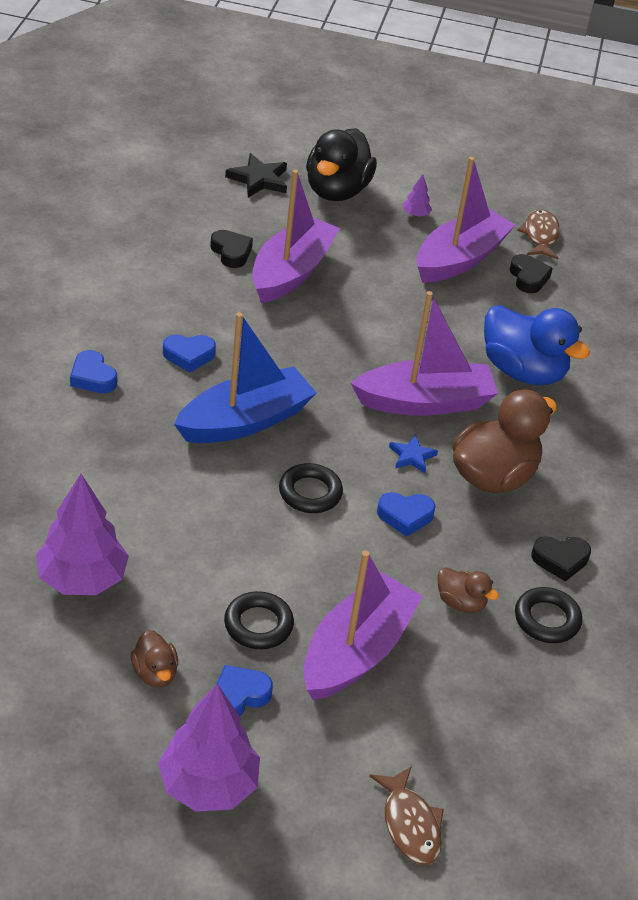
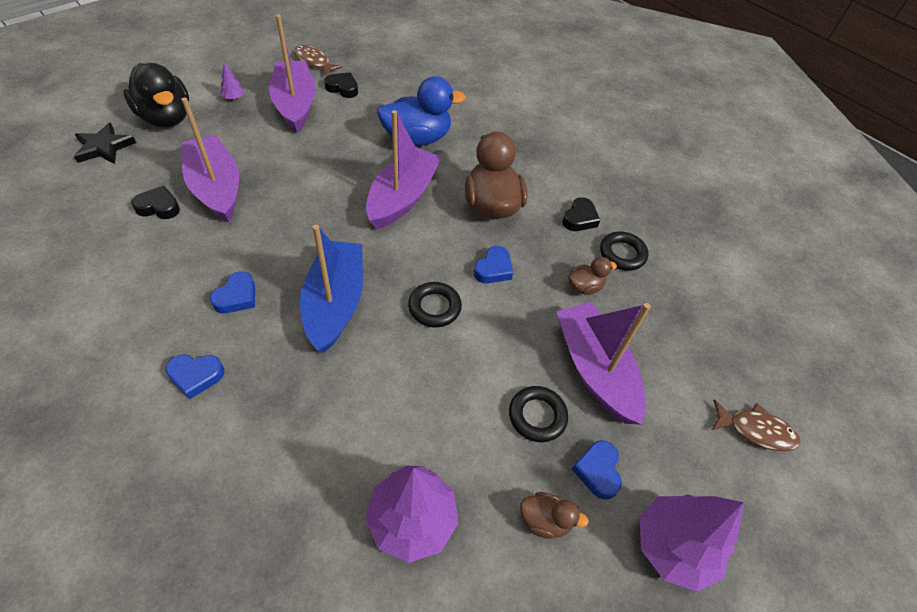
camera: 55 degrees left, 10 degrees up
blue star [389,435,438,473] -> none

